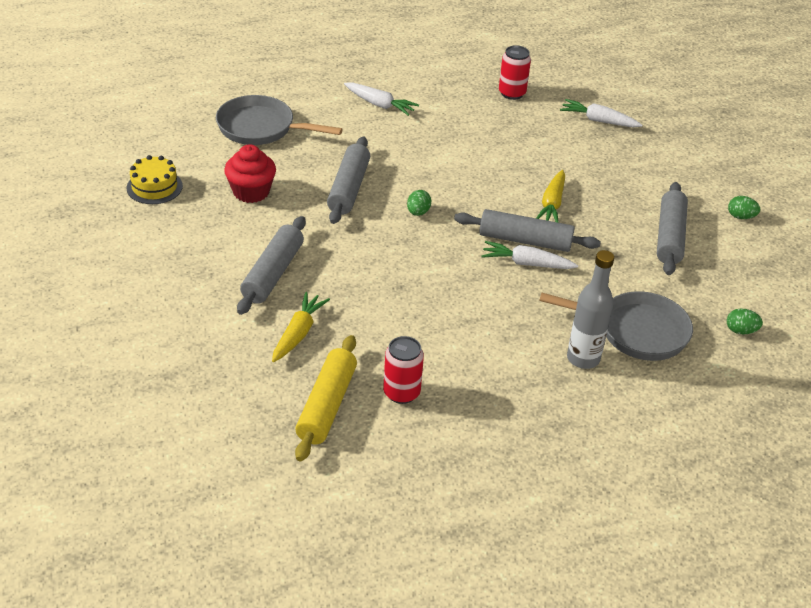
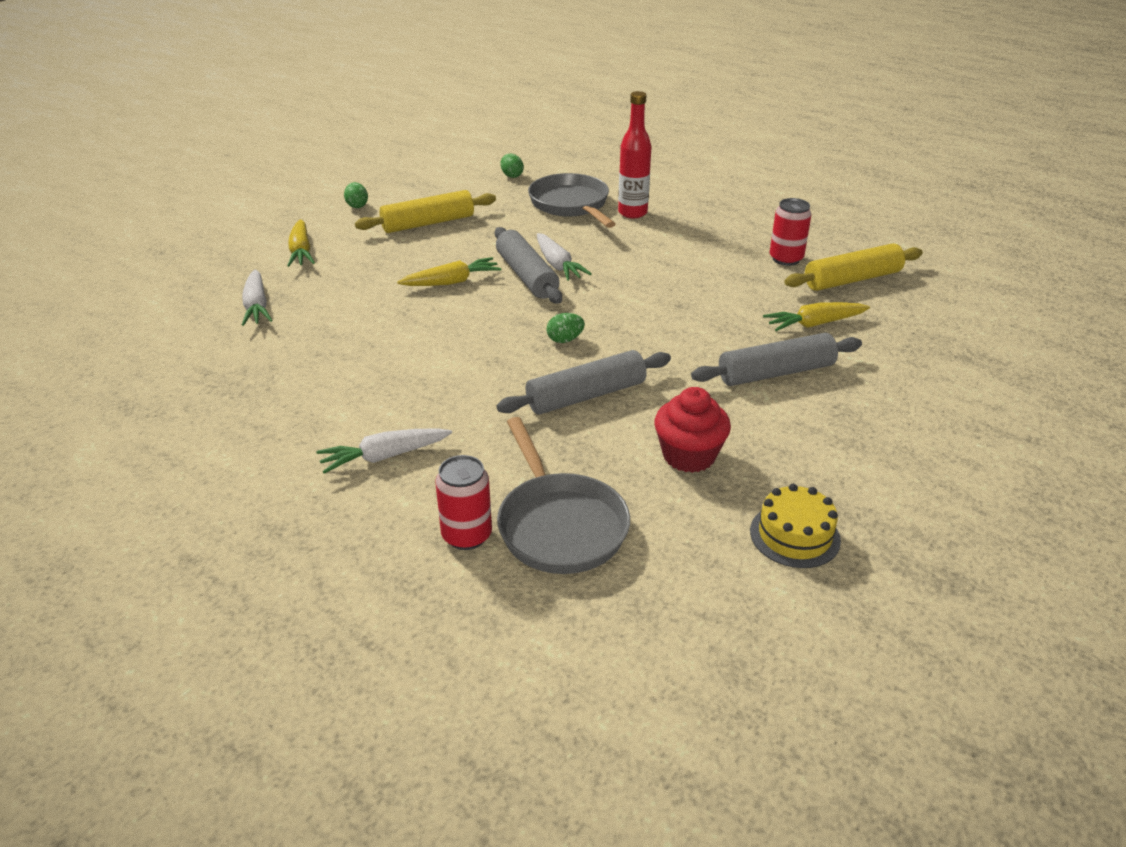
camera: 125 degrees left, 5 degrees down
white carrot [344,82,419,116] -> white carrot turned 105 degrees counterclockwise [316,428,452,474]
red can [499,45,531,100] -> red can moved to [435,455,492,550]
grey bottle [567,250,614,369] -> red bottle [618,91,651,218]
grey rolling pin [657,182,688,275] -> yellow rolling pin [355,190,496,233]
none -> yellow carrot [287,219,315,267]

